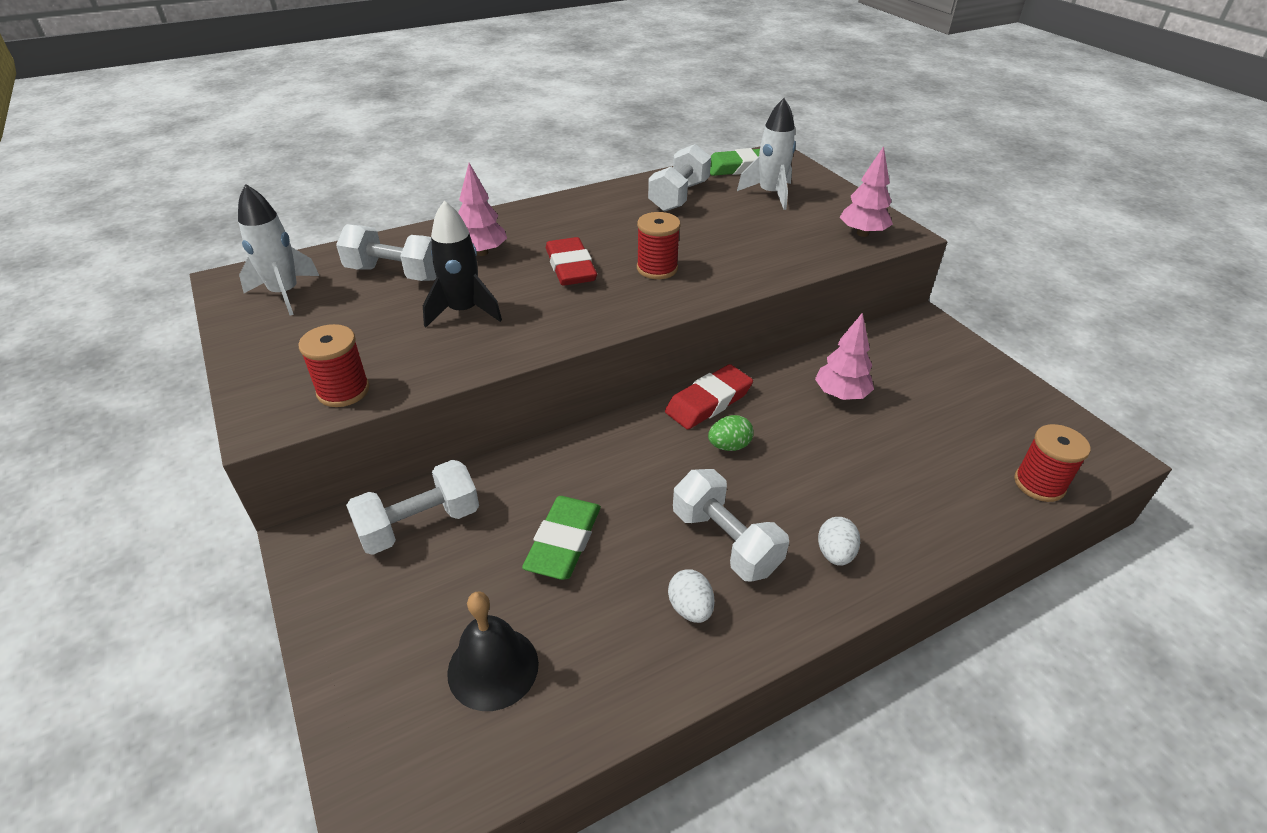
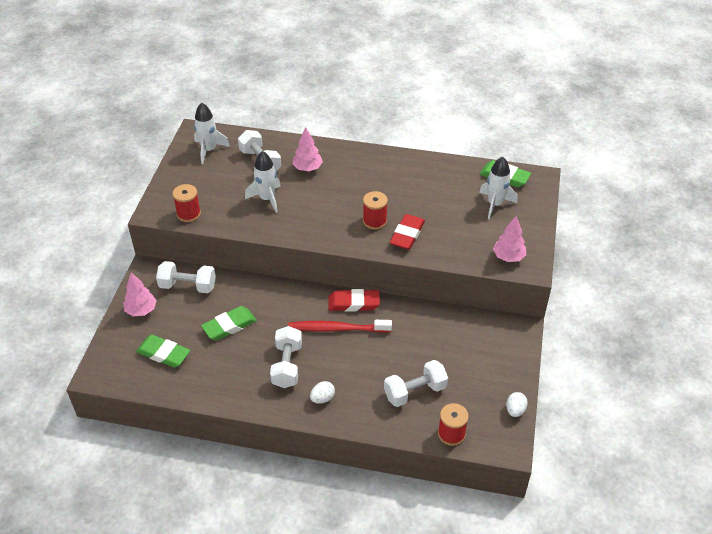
camera: 40 degrees right, 5 degrees up
black rocket [423,200,502,328] -> white rocket [245,151,281,213]
black bell [447,591,539,711] -> green eraser [136,335,190,368]
red eraser [546,237,597,286] -> red eraser moved to [390,214,425,250]
white dumbbell [648,144,711,212] -> white dumbbell moved to [384,360,448,407]
white egg [668,569,715,623] -> white egg moved to [506,392,528,417]
green egg [708,415,754,451] -> red toothbrush [288,320,392,333]
pink tree [815,312,874,400] -> pink tree moved to [123,272,157,316]

